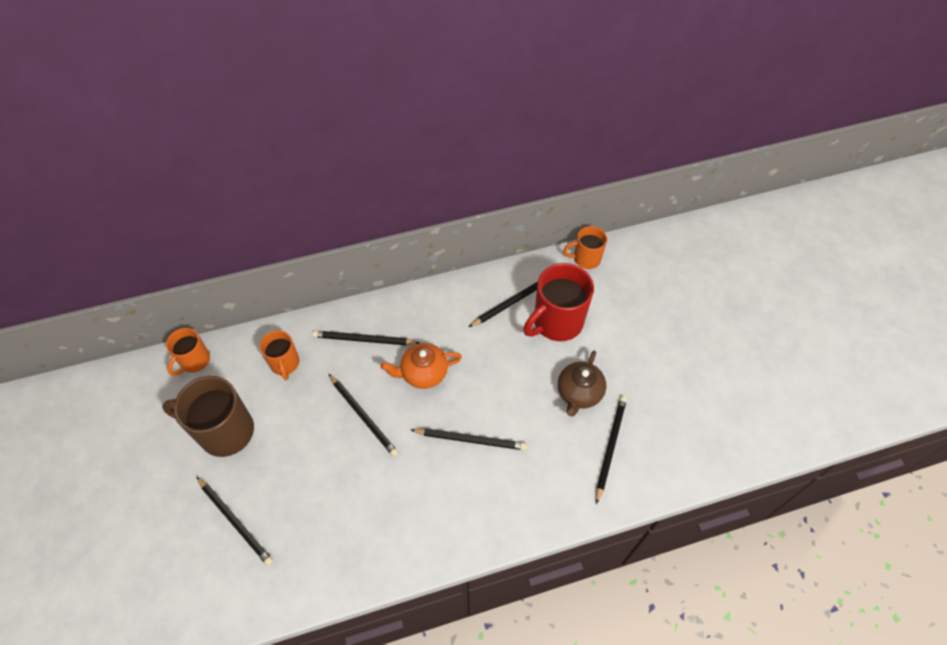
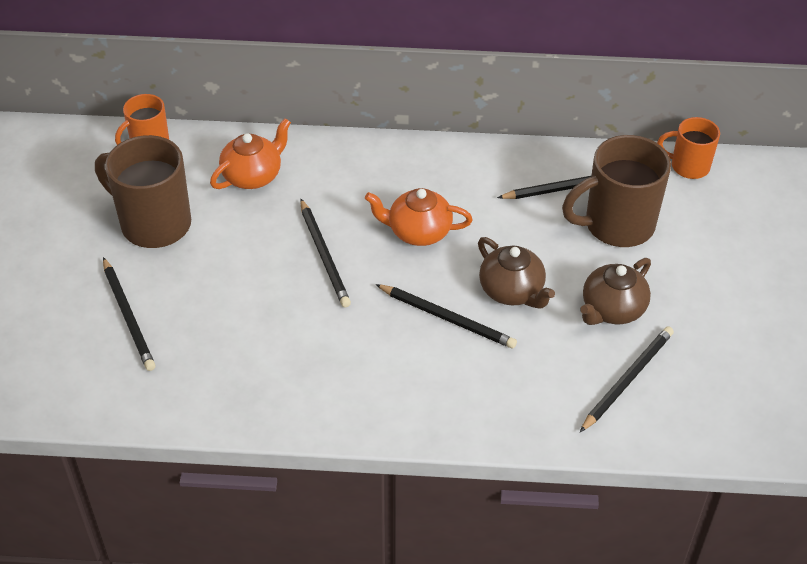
camera: 20 degrees right, 10 degrees down
orange mug [260,330,299,380] -> orange teapot [210,118,291,189]
black pencil [312,330,419,345] -> none
red mug [523,263,594,341] -> brown mug [562,135,671,247]
none -> brown teapot [478,237,555,308]

